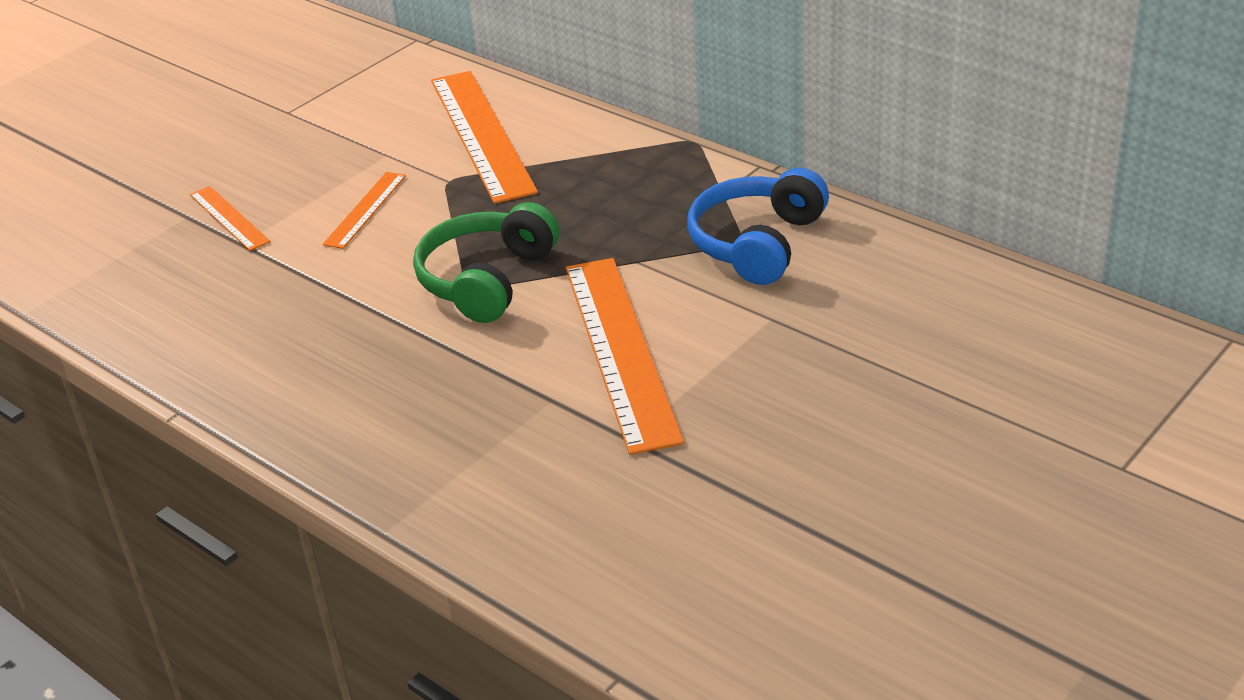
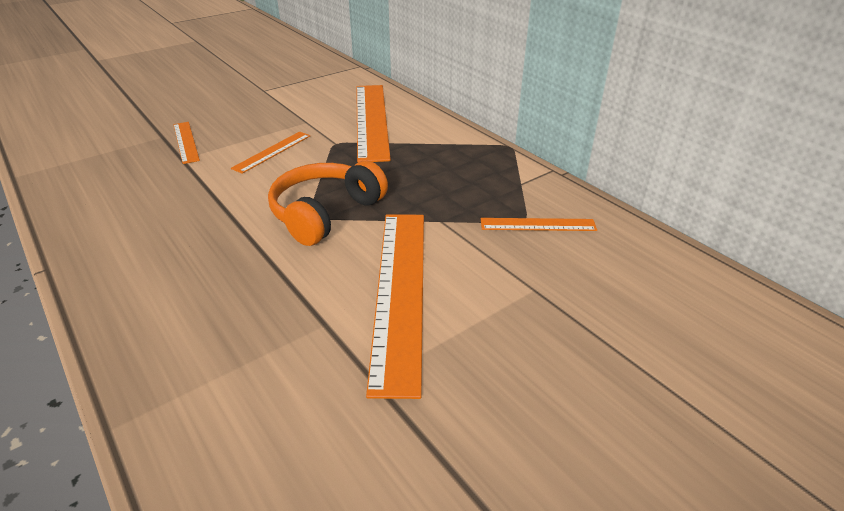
camera: 10 degrees right, 0 degrees up
green headphones [413,202,559,323] -> orange headphones [268,161,388,246]
blue headphones [687,168,829,285] -> orange ruler [481,218,597,231]

